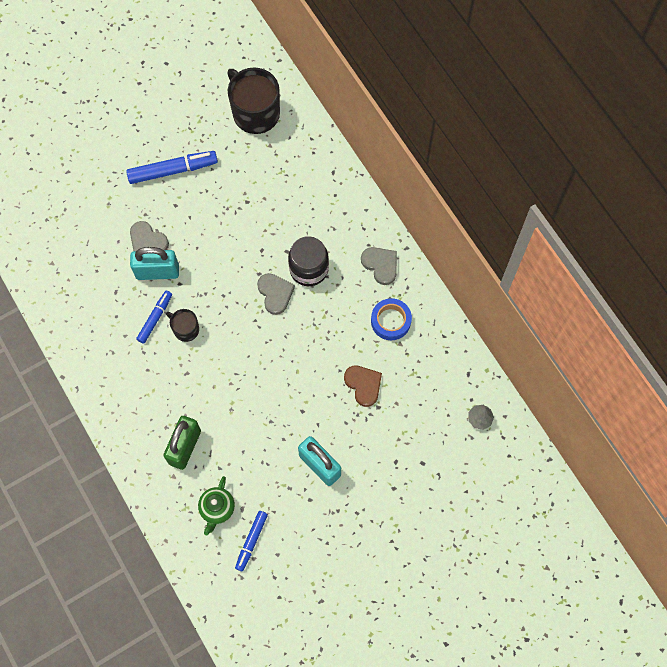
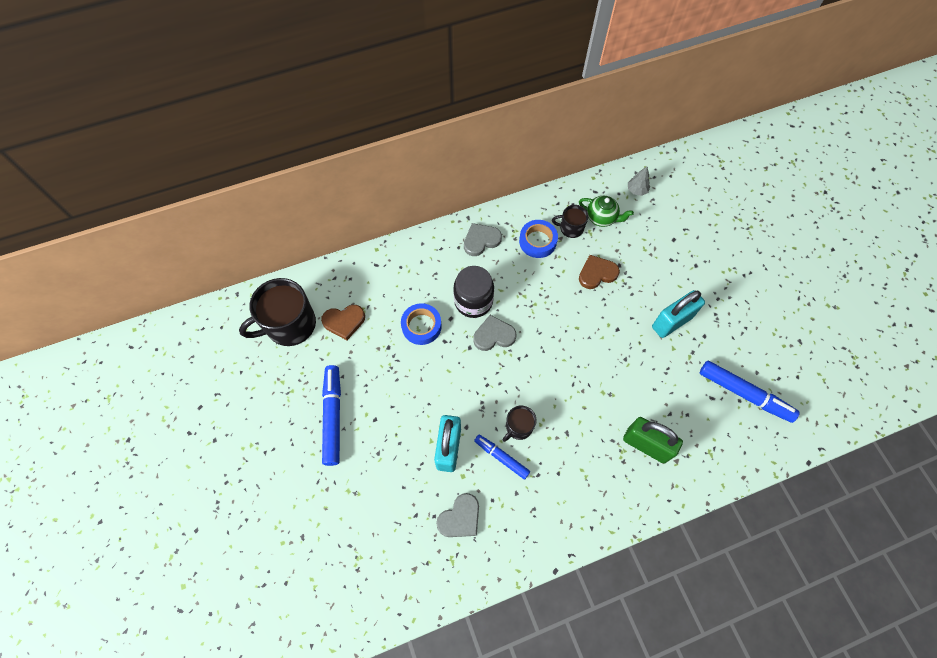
camera: 80 degrees left, 5 degrees down
grey heart [130,221,169,251] -> grey heart moved to [436,493,479,537]
green teapot [198,476,235,535] -> green teapot moved to [579,196,634,227]
blue marker [235,511,268,572] -> blue marker [700,360,800,423], size x1.62
none -> brown heart [321,305,365,340]
none -> blue tape [401,303,442,345]
none -> black mug [552,205,589,238]

